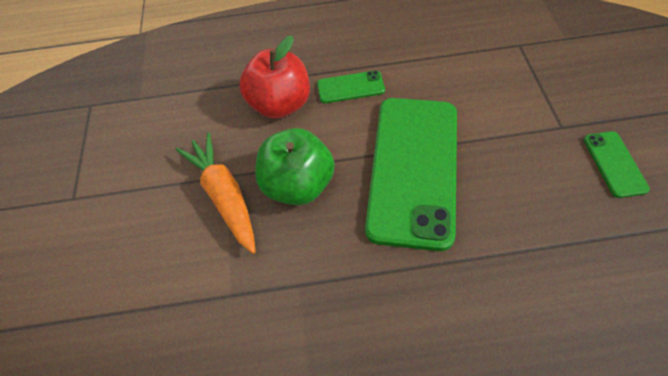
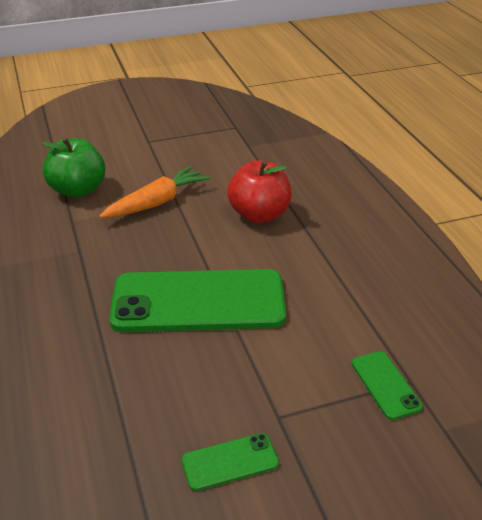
camera: 75 degrees right, 20 degrees down
green apple [255,128,335,206] -> green apple moved to [42,137,106,198]
green phone [317,70,385,103] -> green phone moved to [352,351,423,420]

